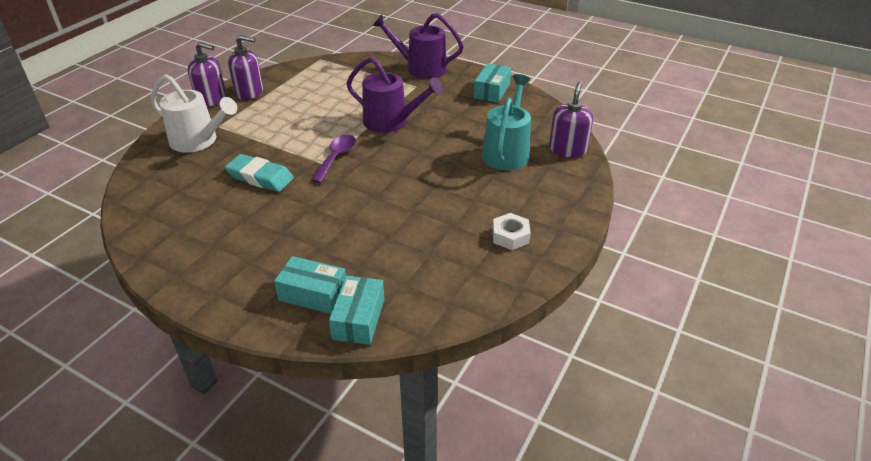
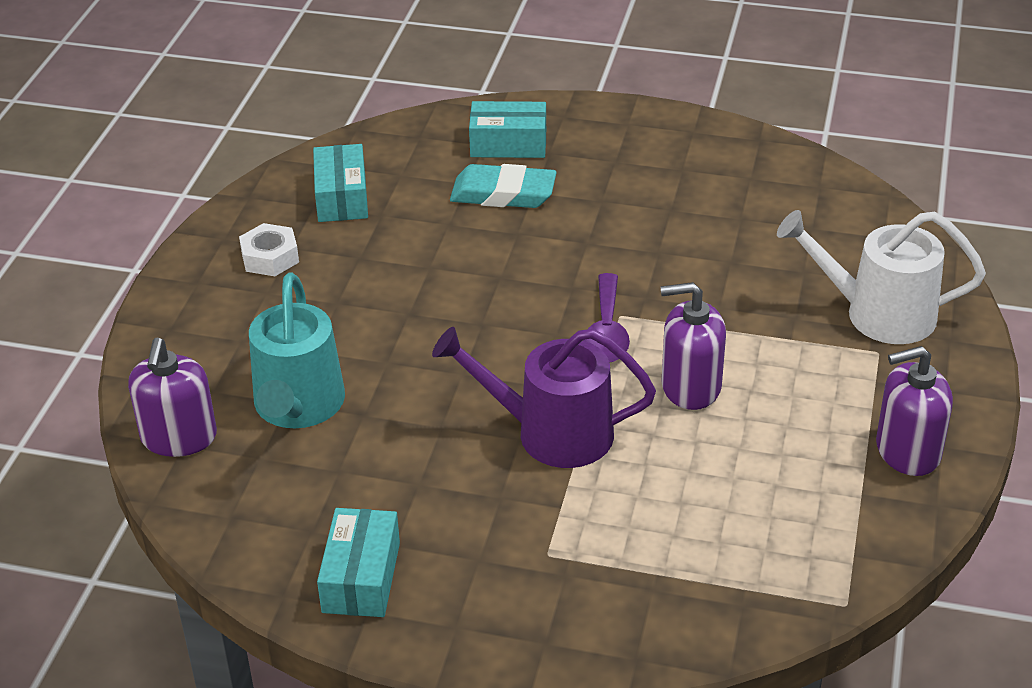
camera: 165 degrees right, 0 degrees up
purple soap dispenser [188,42,226,107] -> purple soap dispenser moved to [660,282,726,410]
turquoise eraser [225,154,294,192] -> turquoise eraser moved to [450,164,557,208]
turquoise box [329,275,385,345] -> turquoise box moved to [313,144,368,222]
purple watering can [372,13,464,79] -> none

